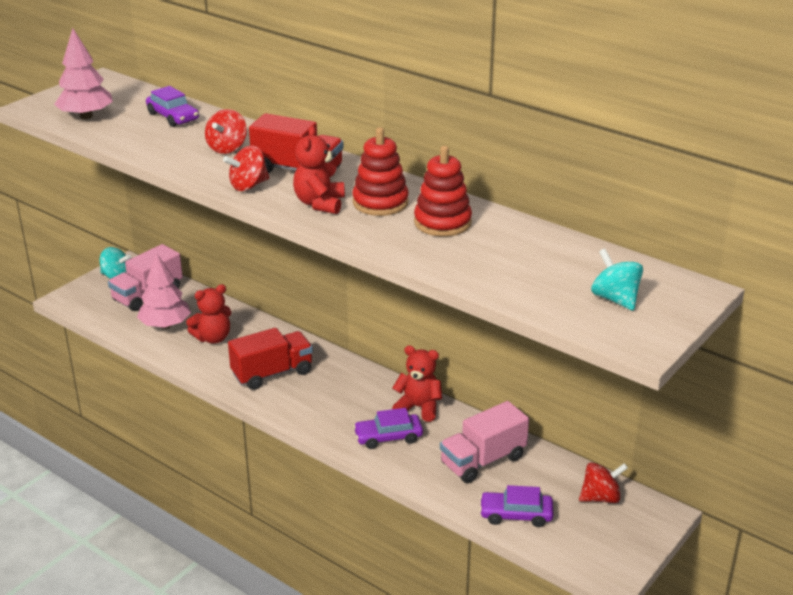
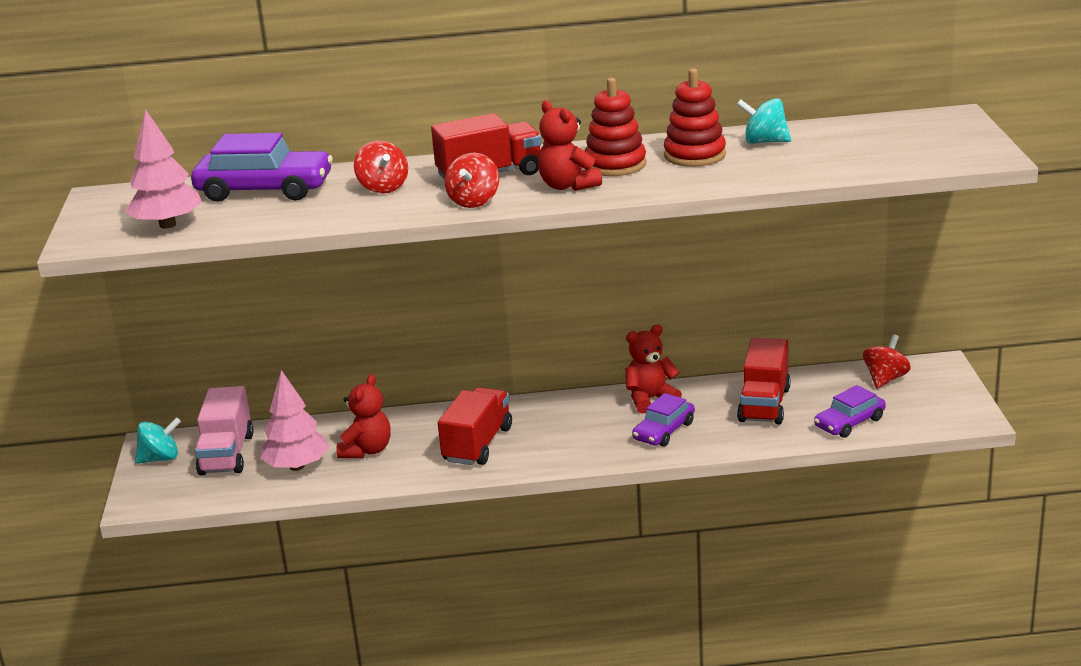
camera: 40 degrees left, 5 degrees down
purple car [146,86,199,127] -> purple car [191,133,333,202], size x1.66
pink truck [440,401,529,483] -> red truck [737,337,791,425]
turquoise spinning top [591,249,643,311] -> turquoise spinning top moved to [737,98,791,144]

